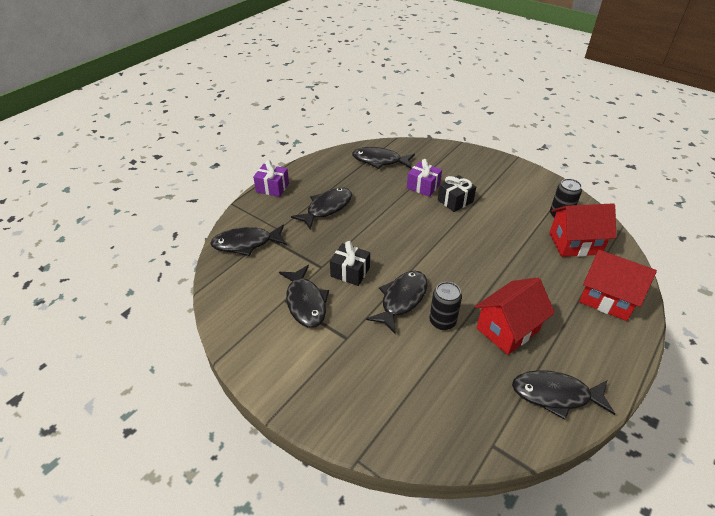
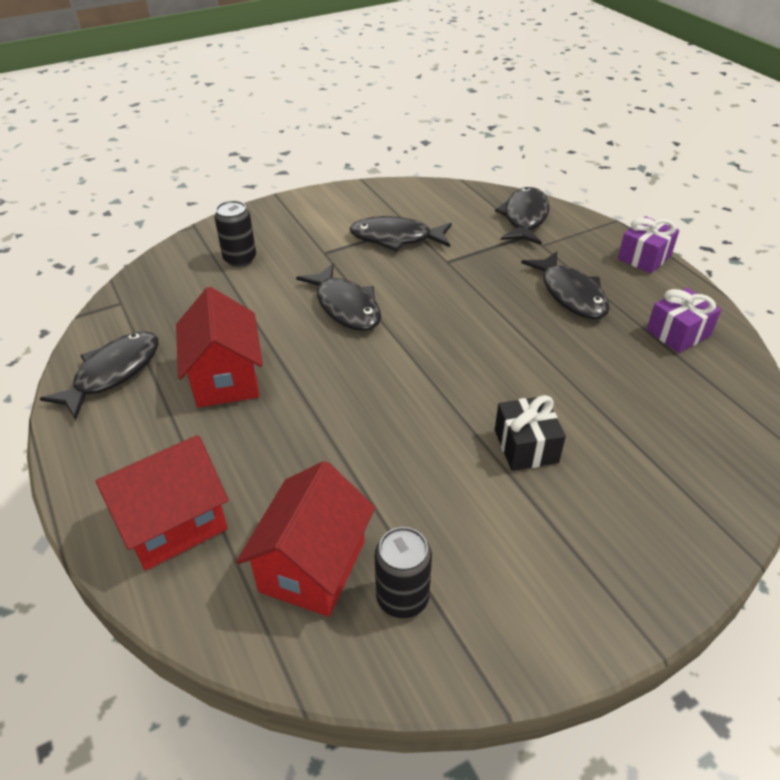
camera: 115 degrees right, 0 degrees up
black gift [330,241,370,286] -> none
black fish [352,147,415,169] -> none
purple gift [407,159,442,197] -> purple gift moved to [646,288,721,353]
black can [429,282,462,330] -> black can moved to [214,200,256,267]

